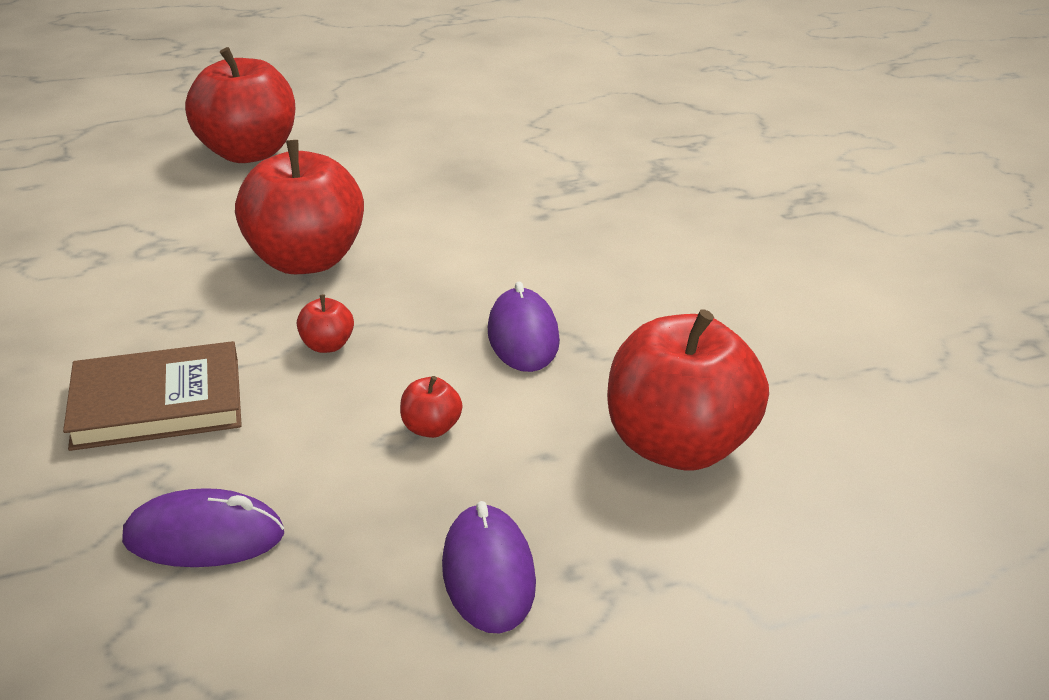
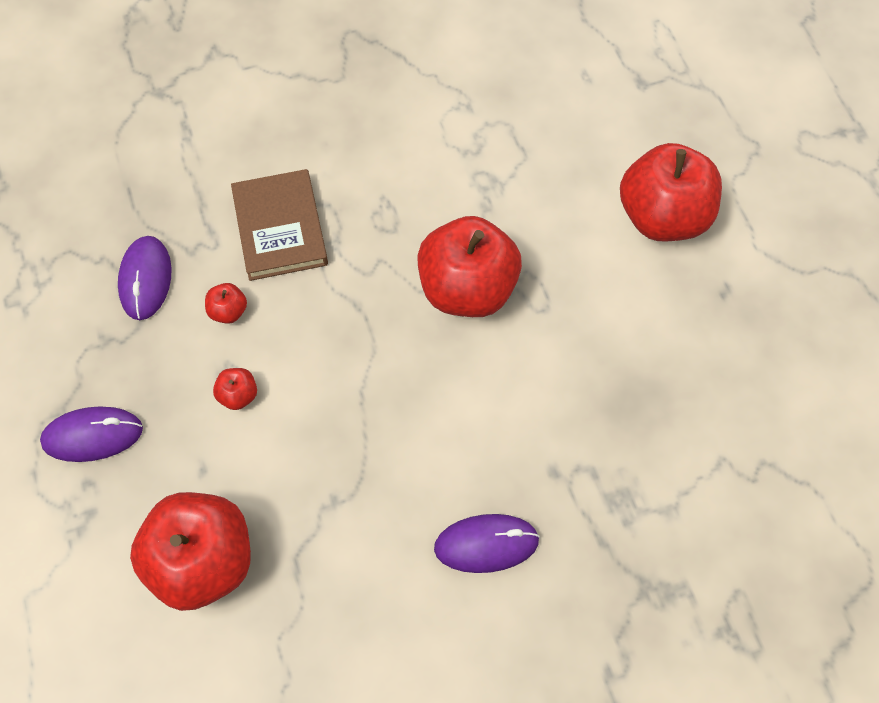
camera: 90 degrees right, 30 degrees up
red apple [297,295,354,353] -> red apple moved to [205,283,247,324]
purple mouse [488,282,560,372] -> purple mouse moved to [434,514,540,573]

